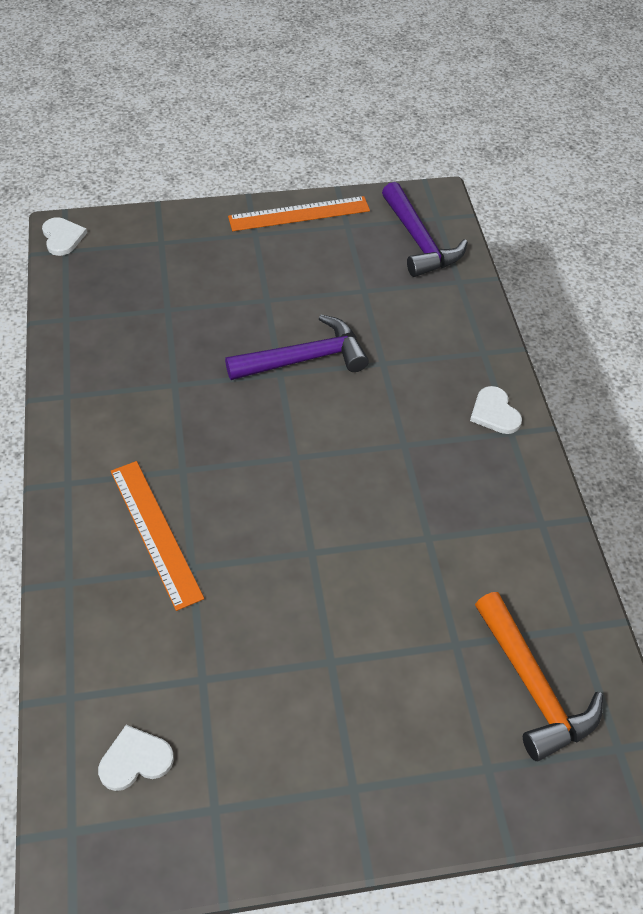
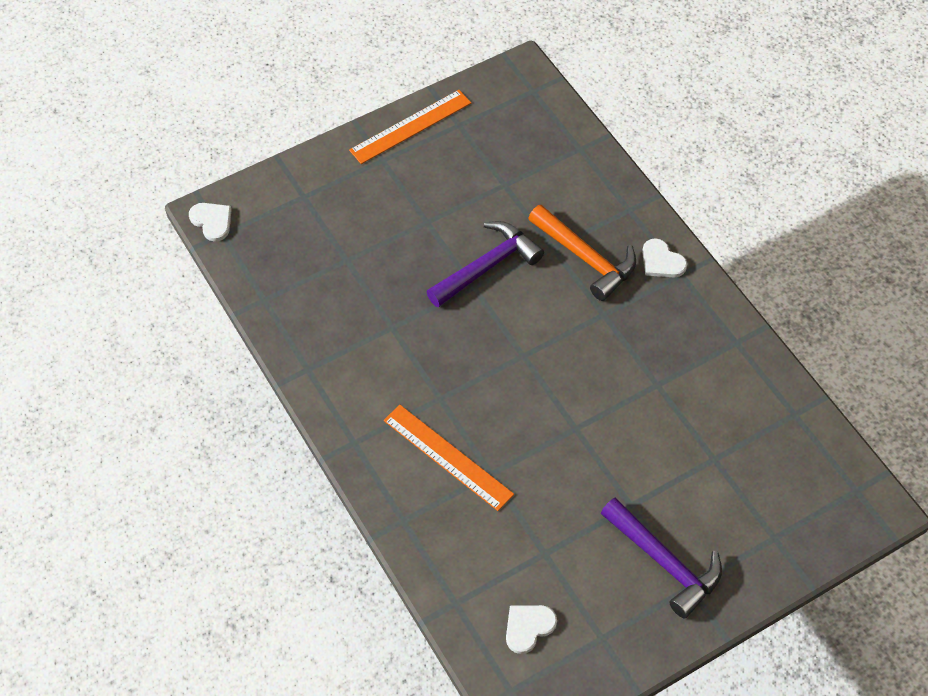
camera: 20 degrees left, 5 degrees up
purple hammer [382,182,468,277] -> purple hammer moved to [601,497,722,619]
orange hammer [475,592,603,761] -> orange hammer moved to [528,205,636,301]

